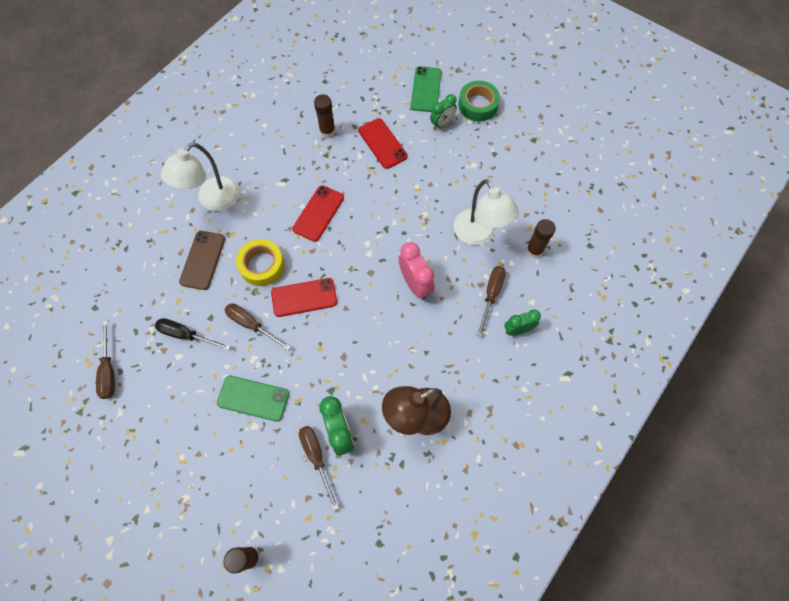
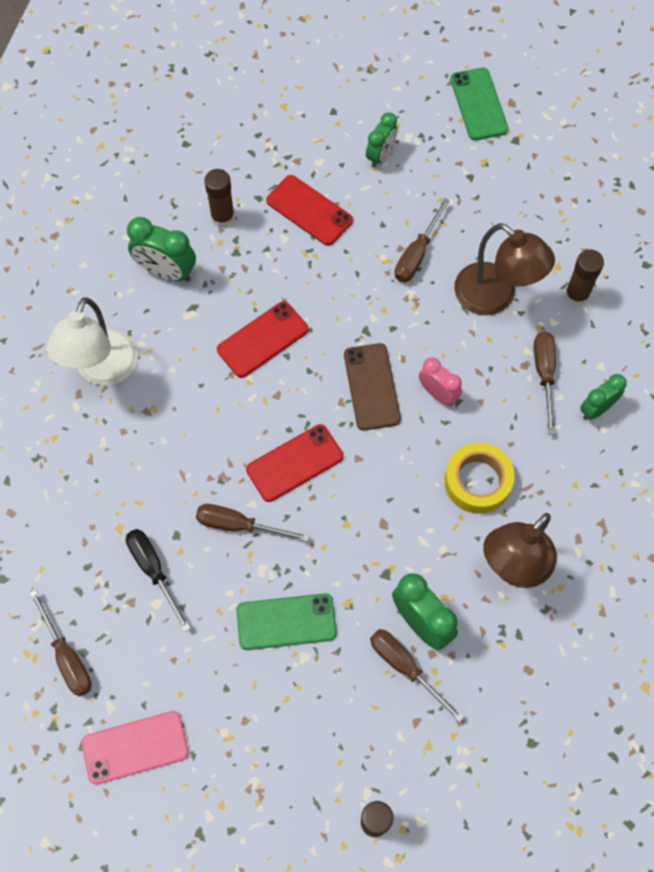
camera: 20 degrees left, 0 degrees up
black screwdriver [155,318,230,350] -> black screwdriver turned 60 degrees clockwise [126,529,191,632]
brown phone [179,231,225,290] -> brown phone moved to [344,343,401,431]
yellow tape [236,239,284,286] -> yellow tape moved to [444,443,514,514]
red phone [292,185,344,242] -> red phone turned 45 degrees clockwise [217,301,308,378]
pink clock [398,242,435,300] -> pink clock [419,357,462,405], size x0.67
green phone [411,66,442,112] -> green phone moved to [450,68,508,140]
white lamp [453,179,519,245] -> brown lamp [454,223,555,315]
green tape [458,81,500,122] -> none
none -> pink phone [82,711,189,785]
none -> green clock [127,217,196,282]
none -> brown screwdriver [395,198,450,282]

